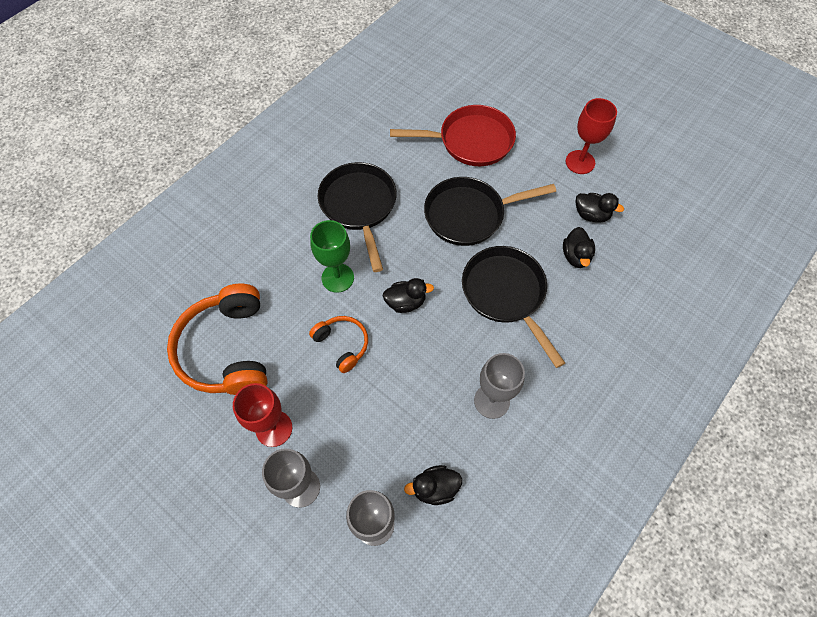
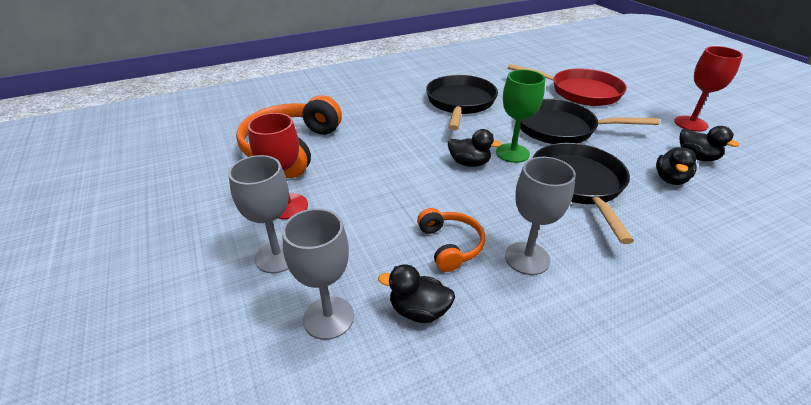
camera: 25 degrees right, 25 degrees down
orange headphones [309,316,368,373] -> orange headphones moved to [417,208,485,272]
green goblet [310,220,354,293] -> green goblet moved to [496,70,545,163]

